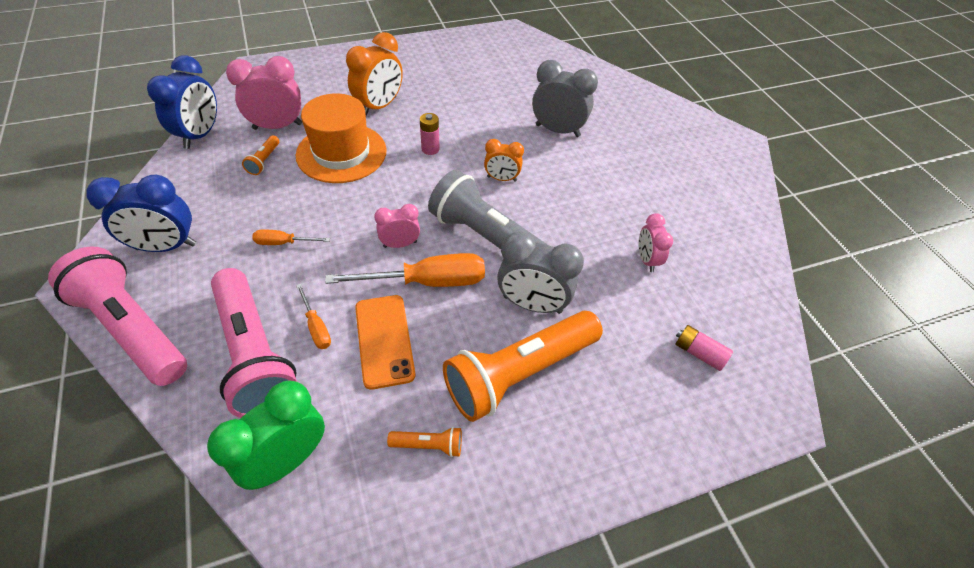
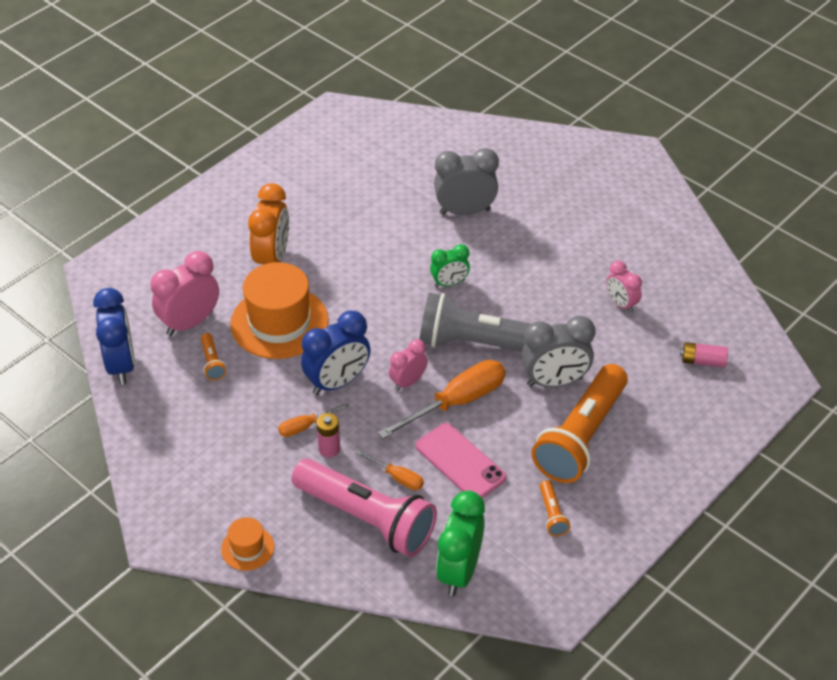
camera: 25 degrees left, 5 degrees down
pink flashlight [48,247,187,386] -> orange hat [221,517,274,571]
blue clock [86,175,196,252] -> blue clock moved to [301,311,371,395]
orange phone [355,295,416,390] -> pink phone [416,423,506,498]
orange flashlight [387,427,462,457] -> orange flashlight turned 105 degrees clockwise [540,480,570,536]
pink battery [420,113,440,155] -> pink battery moved to [316,413,340,458]
orange clock [484,139,524,182] -> green clock [430,244,470,287]

